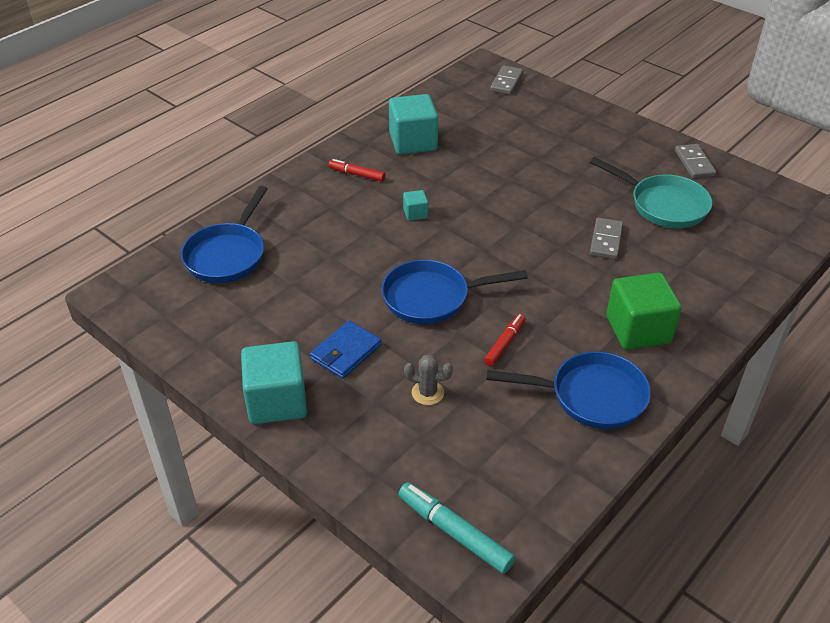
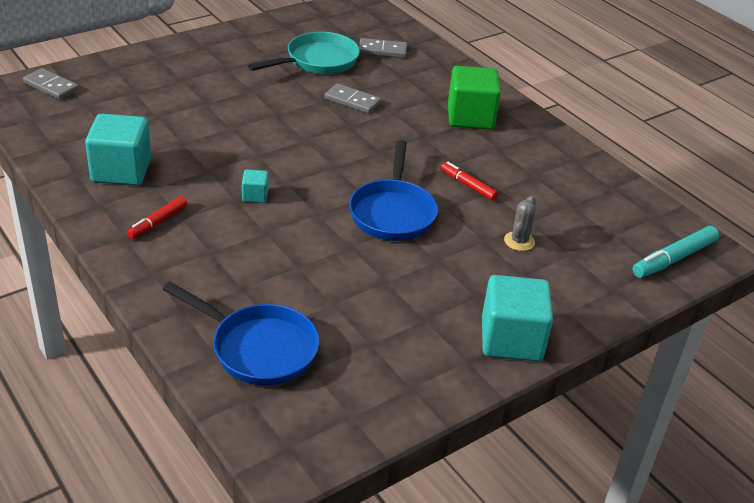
camera: 80 degrees left, 5 degrees down
blue wallet [310,321,381,379] -> none
blue pan [487,352,651,429] -> none
grey domino [675,144,716,179] -> grey domino moved to [359,38,407,58]

